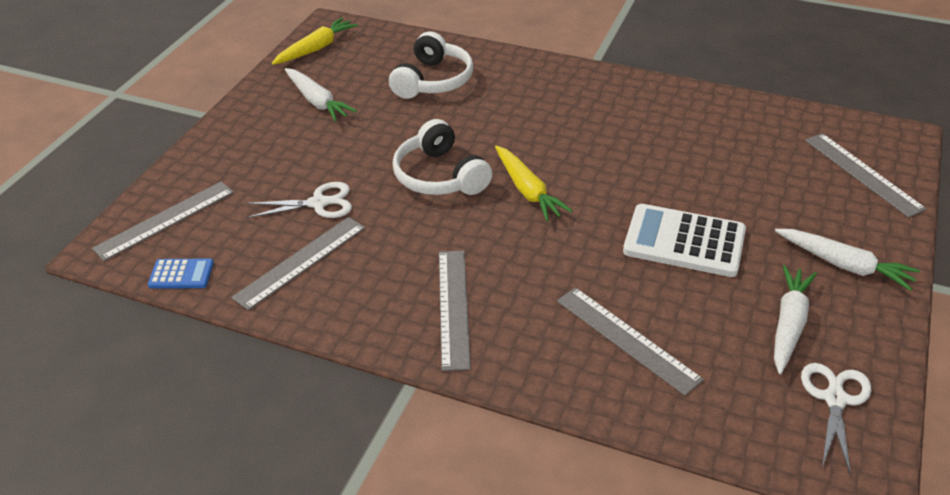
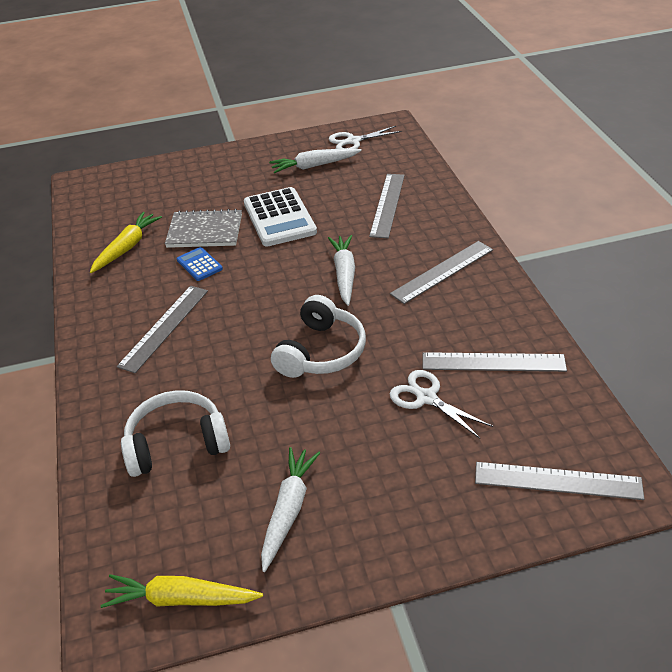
camera: 125 degrees left, 0 degrees up
blue calculator [148,259,214,289] -> blue calculator moved to [177,247,223,281]
yellow carrot [495,146,572,221] -> yellow carrot moved to [90,212,162,273]
white carrot [775,229,920,291] -> white carrot moved to [328,235,355,306]
grey ruler [805,133,927,218] -> grey ruler moved to [117,286,208,373]
none -> grey notebook [165,209,242,248]

